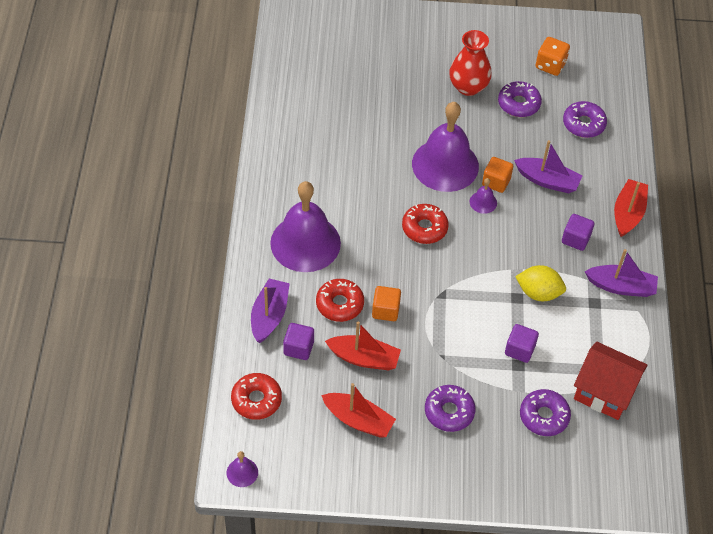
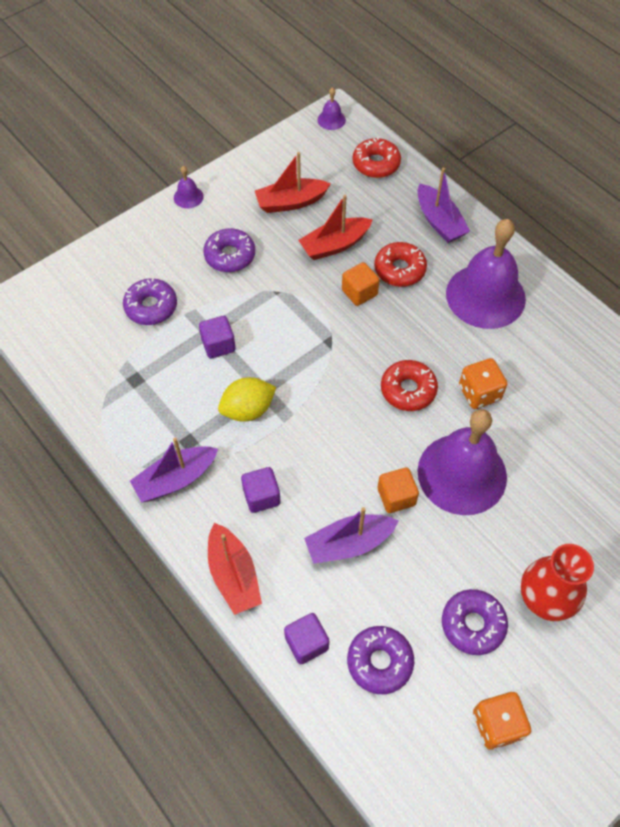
camera: 140 degrees right, 5 degrees up
purple cube [283,323,314,360] -> purple cube moved to [284,613,329,664]
purple bell [470,178,497,214] -> purple bell moved to [174,166,204,209]
red house [574,342,648,420] -> none
none -> orange dice [459,358,507,409]

